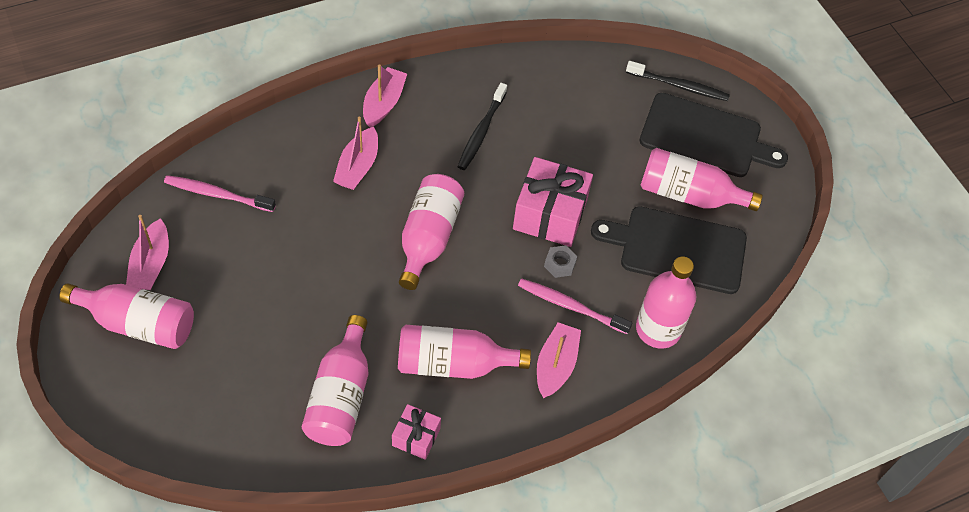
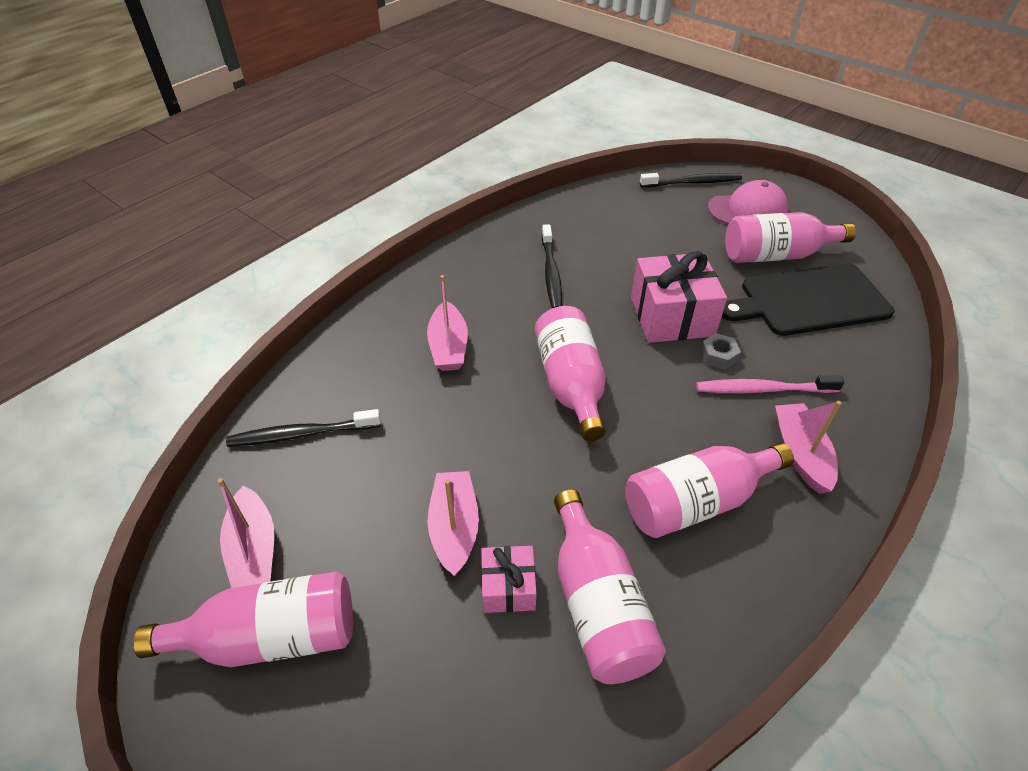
camera: 20 degrees left, 10 degrees down
pink toothbrush [164,175,276,212] -> black toothbrush [226,409,381,447]
pink boat [363,64,407,128] -> pink boat moved to [427,471,479,576]
pink gift [392,404,441,460] -> pink gift moved to [481,546,537,613]
pink bottle [636,256,696,348] -> none
black cutting board [640,93,788,177] -> pink cap [708,180,789,224]

